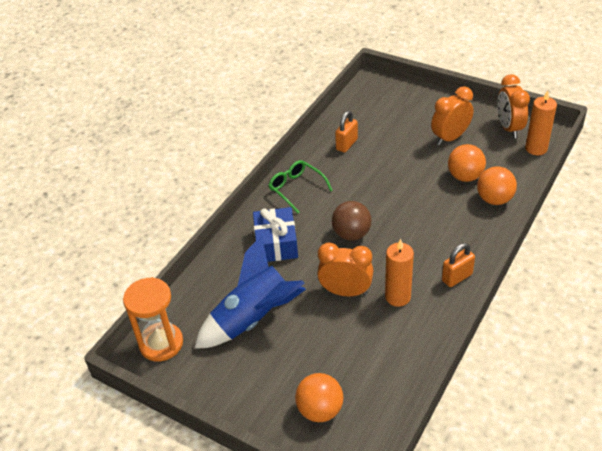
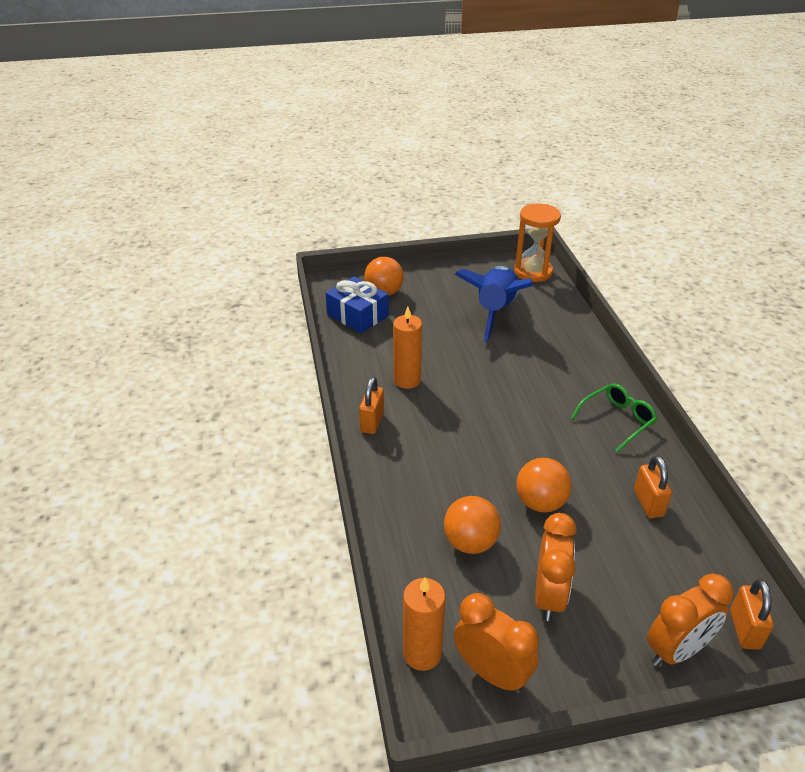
camera: 135 degrees right, 5 degrees down
blue gift [253,207,298,262] -> blue gift moved to [325,276,389,333]
green glasses [268,160,333,214] -> green glasses turned 45 degrees counterclockwise [570,383,657,453]
orange clock [317,243,373,296] -> orange clock moved to [647,573,733,666]
brown ball [332,201,371,241] -> none
orange ball [477,166,517,205] -> orange ball moved to [516,458,572,512]
none -> orange padlock [730,579,774,650]

